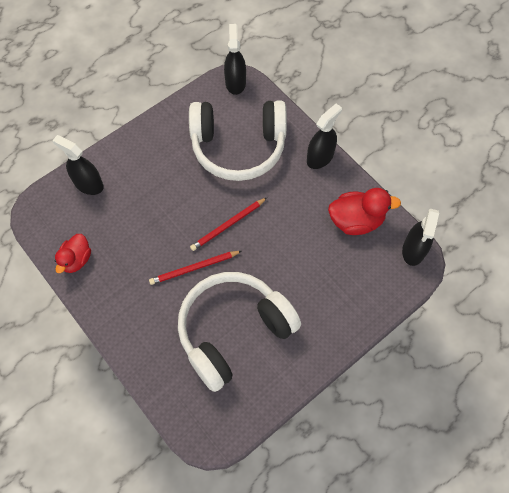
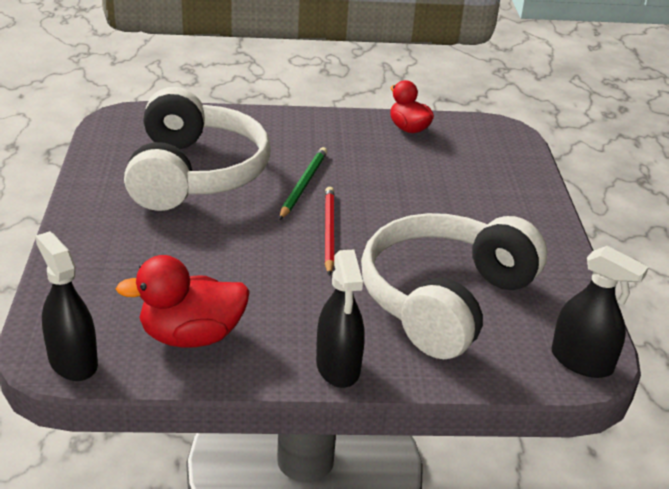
camera: 125 degrees right, 30 degrees down
black spray bottle [52,135,104,195] -> none
red pencil [149,251,242,285] -> green pencil [279,147,327,220]
red duck [328,188,401,235] -> red duck turned 45 degrees clockwise [116,255,250,348]

